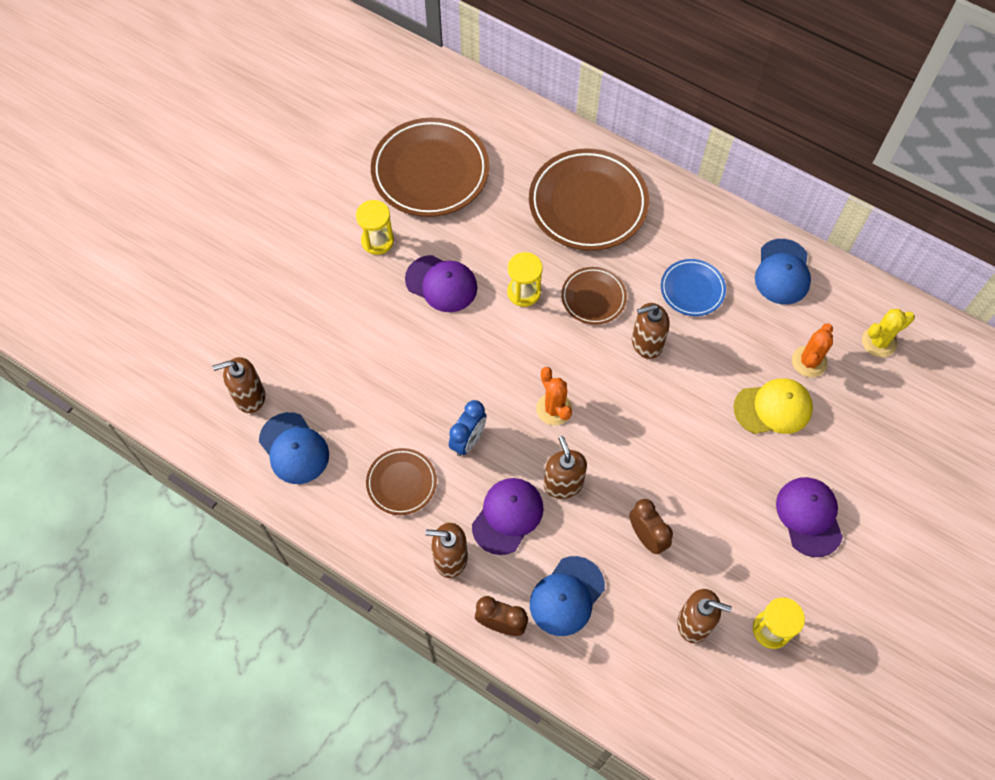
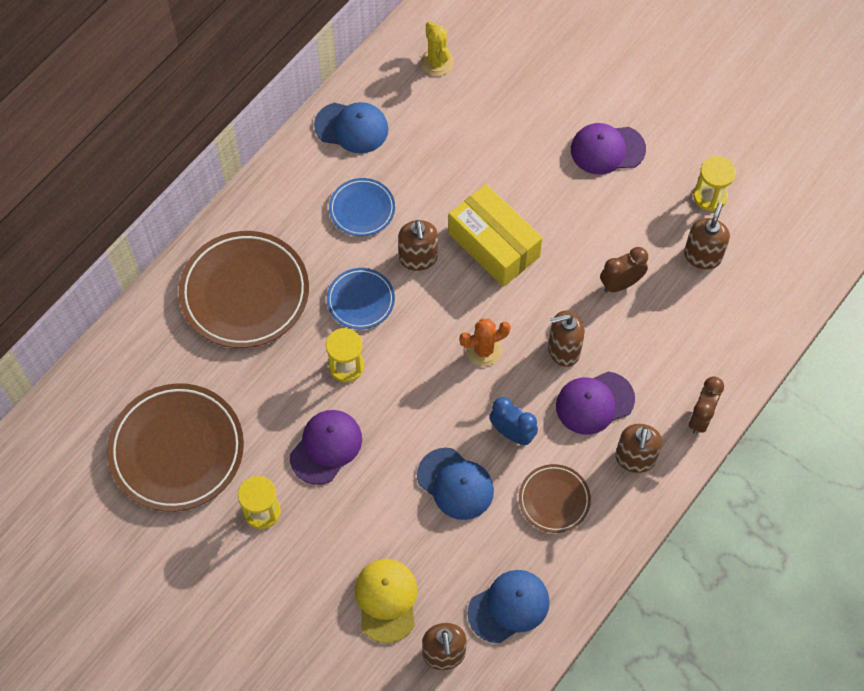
camera: 85 degrees left, 0 degrees up
purple cap [472,478,544,555] -> purple cap turned 60 degrees counterclockwise [556,372,635,434]
blue cap [530,556,605,636] -> blue cap moved to [417,448,494,520]
brown plate [561,267,627,325] -> blue plate [327,268,395,329]
yellow cap [733,378,813,434] -> yellow cap moved to [355,559,418,643]
orange cactus [792,324,833,378] -> none
none -> yellow box [448,184,543,287]

